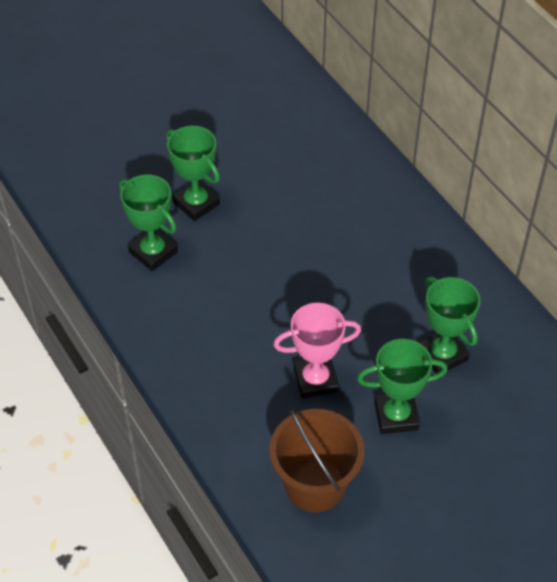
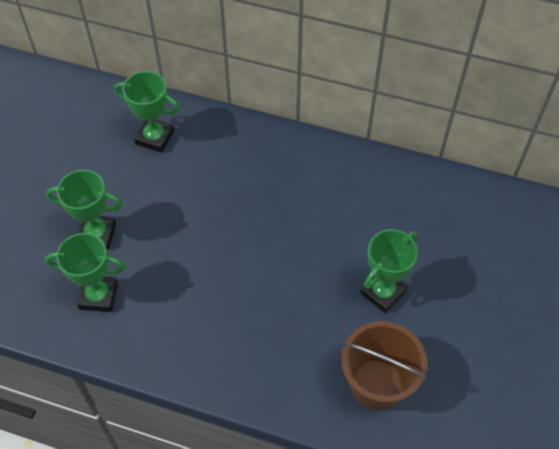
camera: 40 degrees left, 5 degrees up
pink trophy [273,303,361,399] -> none
green trophy [418,276,480,373] -> green trophy moved to [114,71,180,153]

